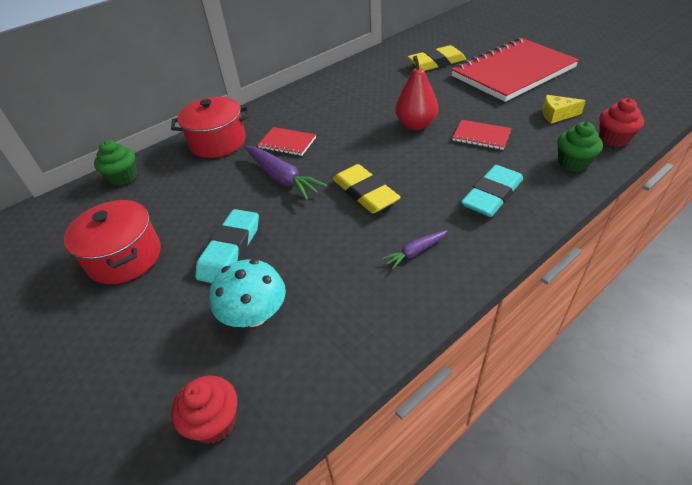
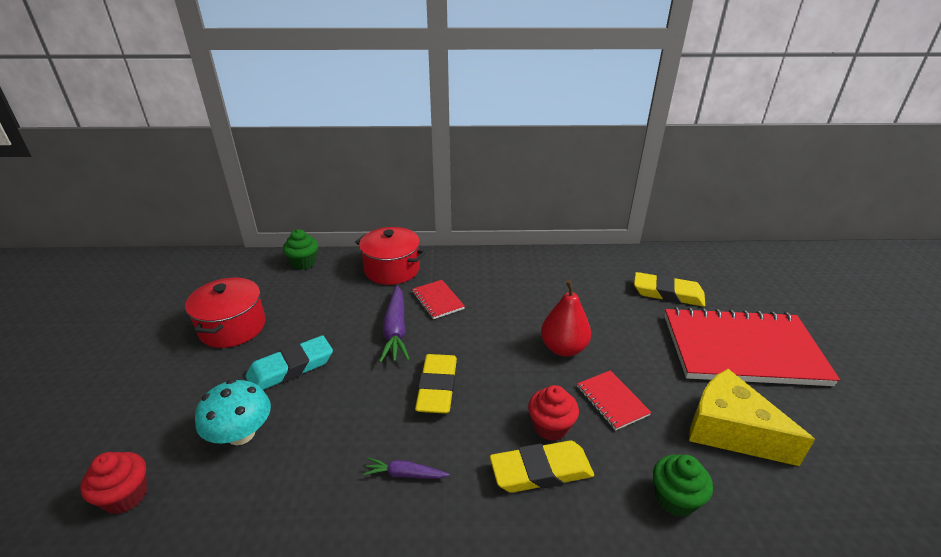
camera: 35 degrees right, 10 degrees down
turquoise eraser [461,165,523,217] -> yellow eraser [490,441,594,493]
yellow cheese [542,95,586,124] -> yellow cheese [689,369,815,466], size x1.96
red cupcake [599,98,644,147] -> red cupcake moved to [528,385,579,441]

